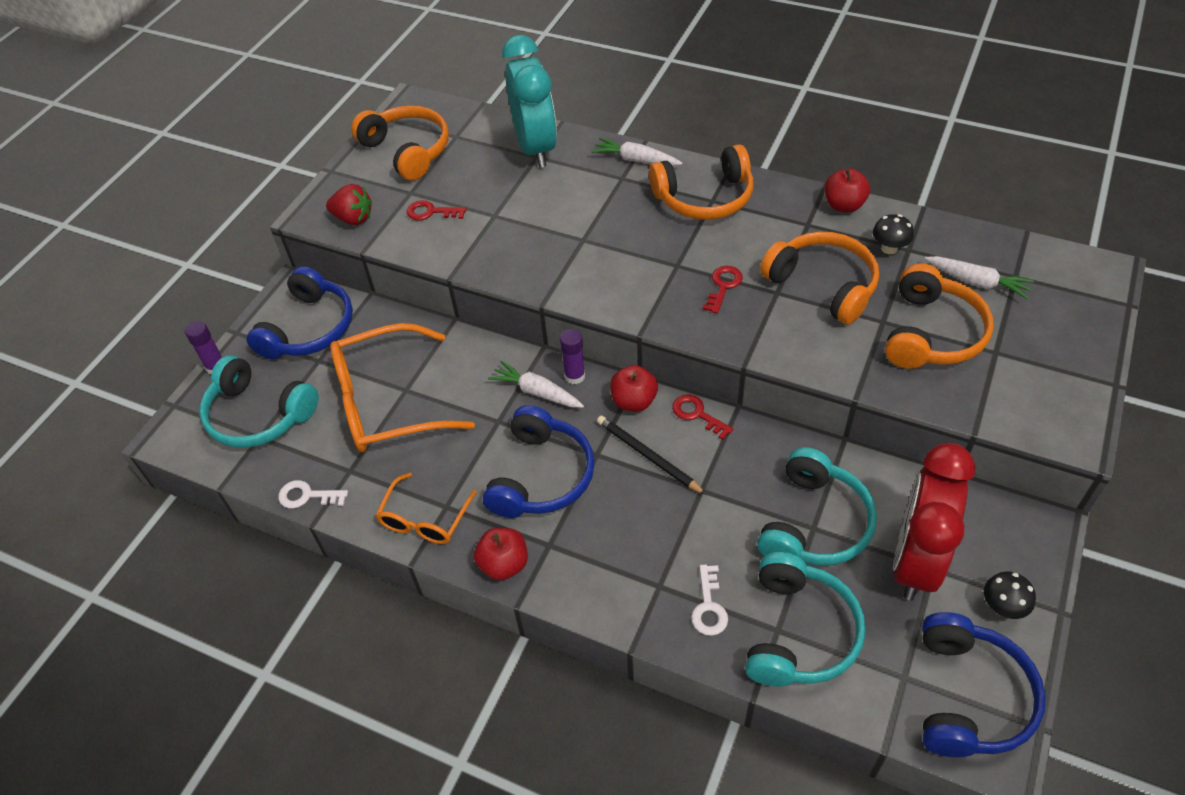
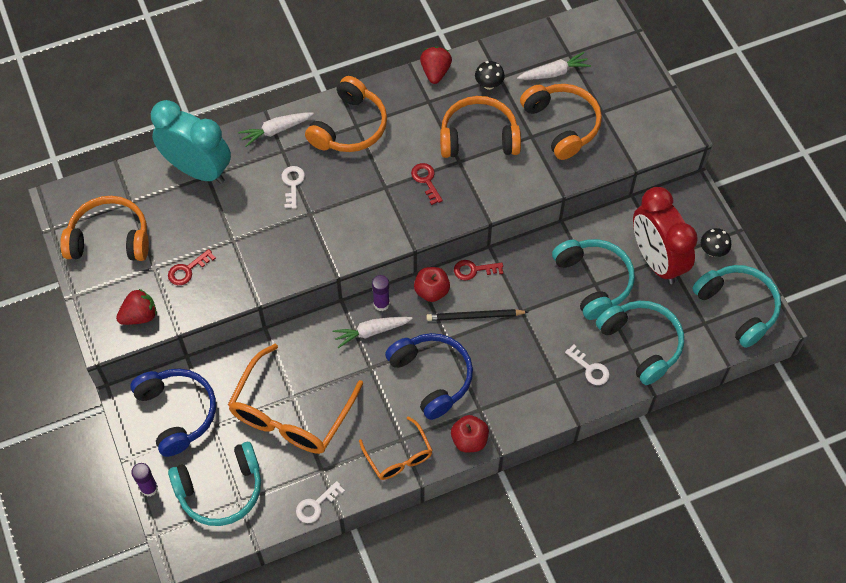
camera: 50 degrees left, 10 degrees up
red apple [825,168,870,213] -> red strawberry [420,47,452,84]
blue headphones [922,612,1046,757] -> turquoise headphones [692,265,781,348]
none -> white key [282,166,305,209]

